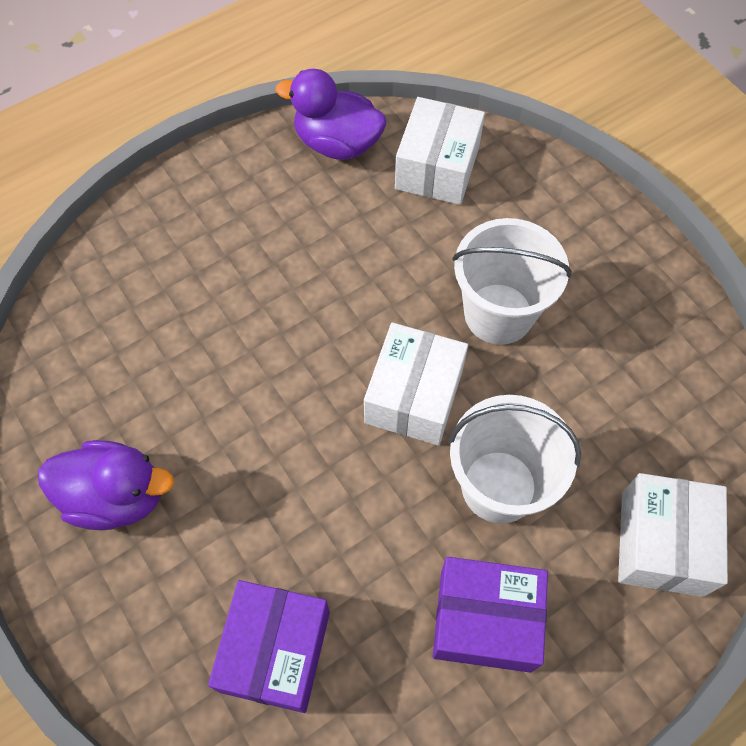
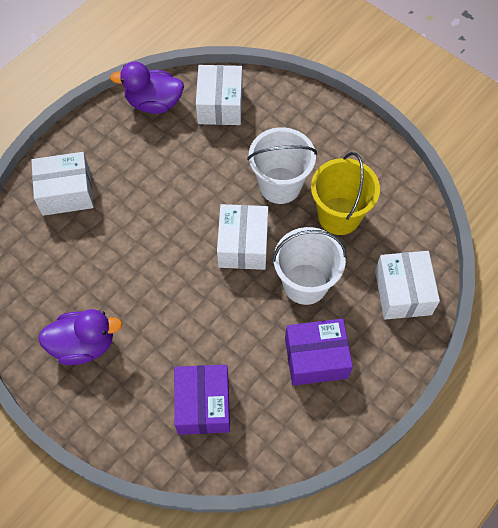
camera: 15 degrees left, 0 degrees up
none -> white box [31,152,94,216]
none -> yellow bucket [311,152,380,235]

